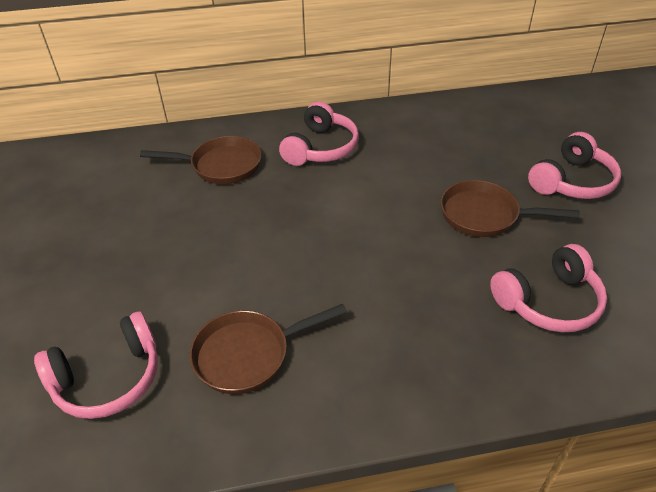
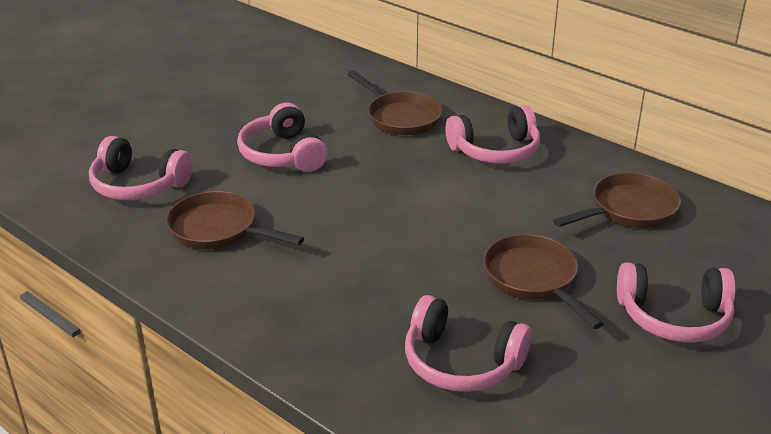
camera: 50 degrees right, 10 degrees down
none -> pink headphones [237,102,327,172]
none -> brown pan [553,173,681,228]

